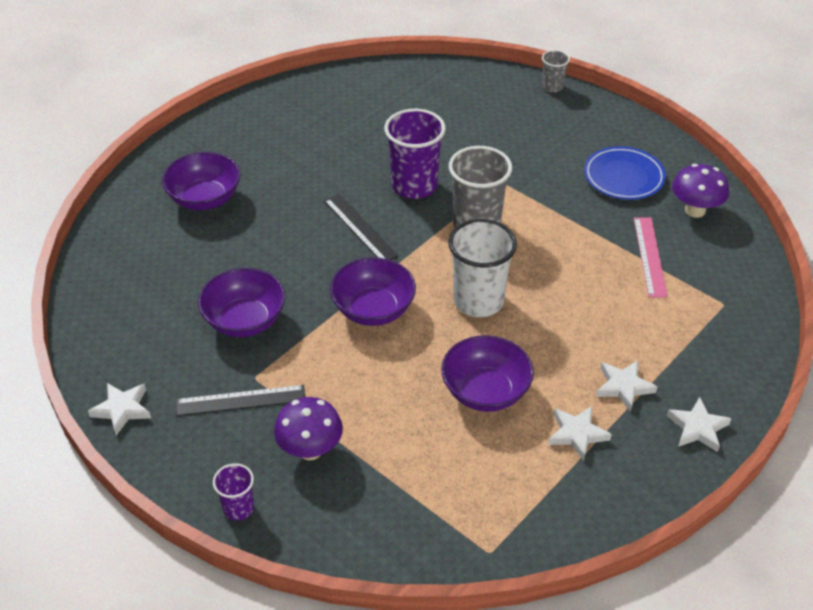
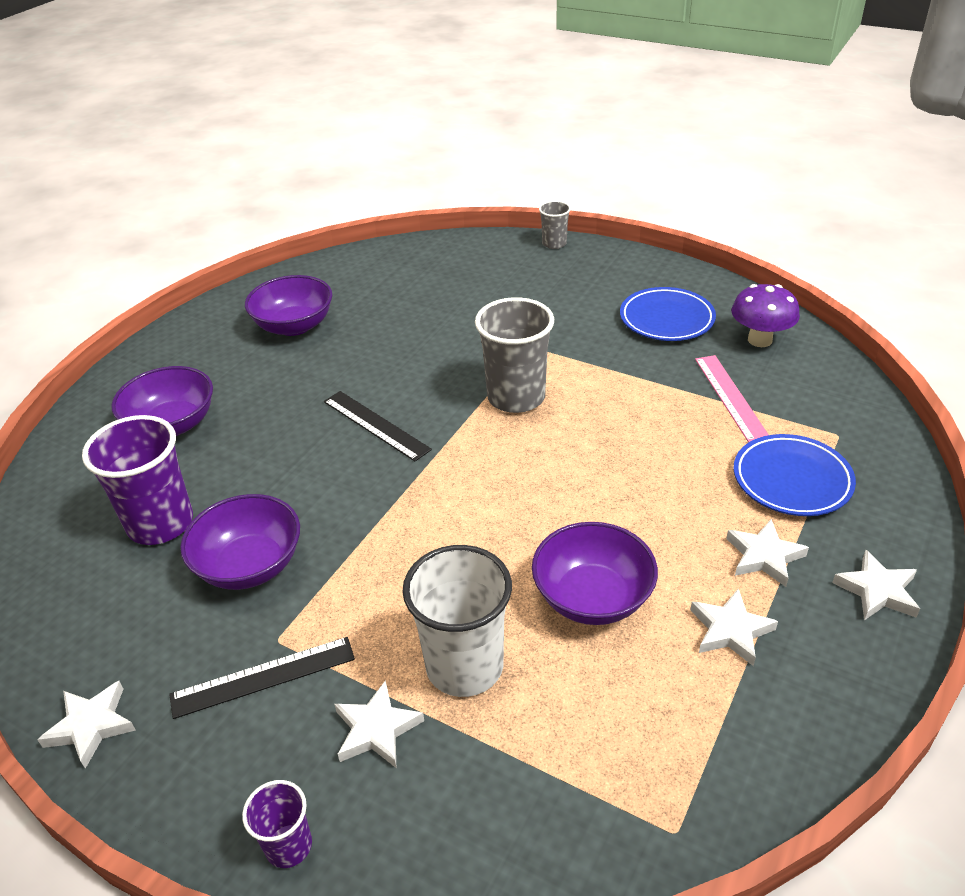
camera: 10 degrees left, 5 degrees down
purple mushroom [274,397,343,460] -> white star [334,680,424,768]
purple bowl [330,257,416,326] -> purple bowl moved to [245,275,332,336]
purple cup [384,109,446,199] -> purple cup moved to [82,415,193,545]
white cup [448,219,517,317] -> white cup moved to [402,545,512,697]
none -> blue plate [734,434,856,516]

